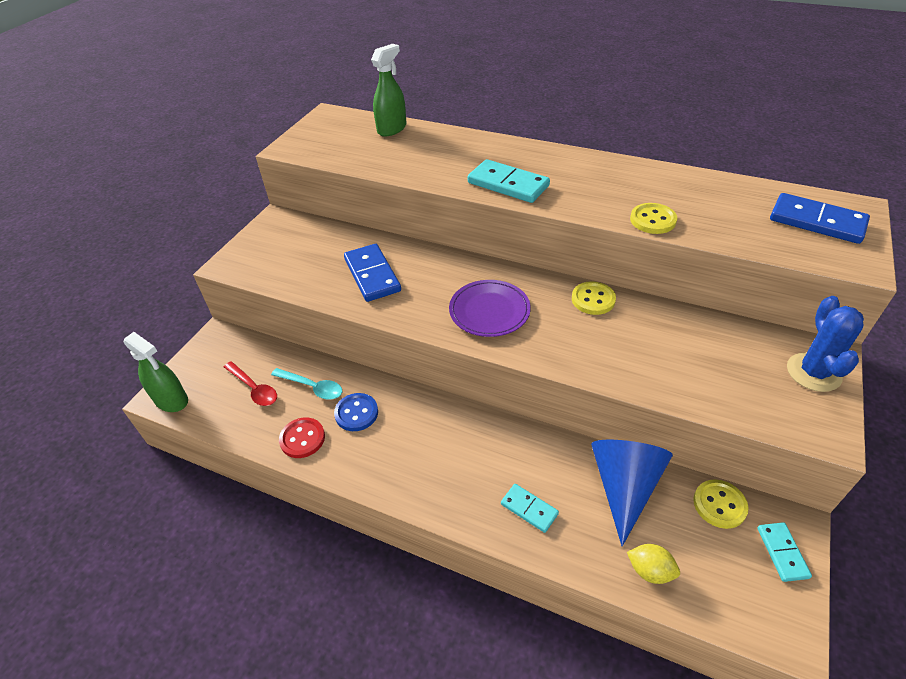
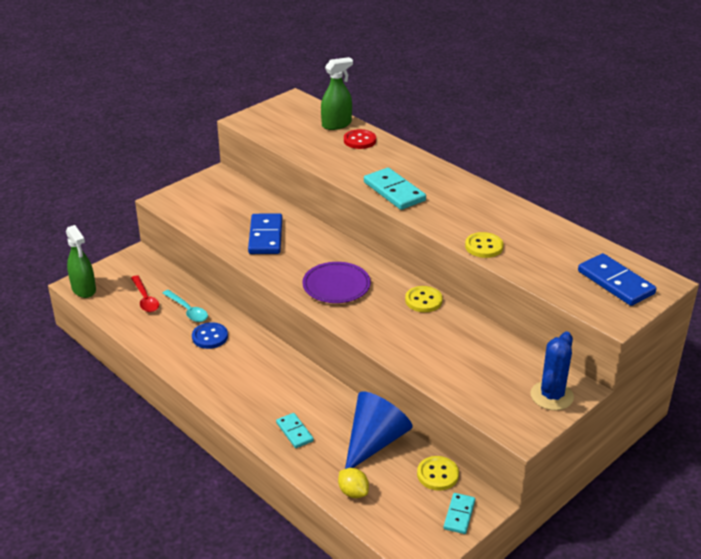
camera: 20 degrees right, 10 degrees down
red button [279,418,325,458] -> red button moved to [344,129,376,149]

